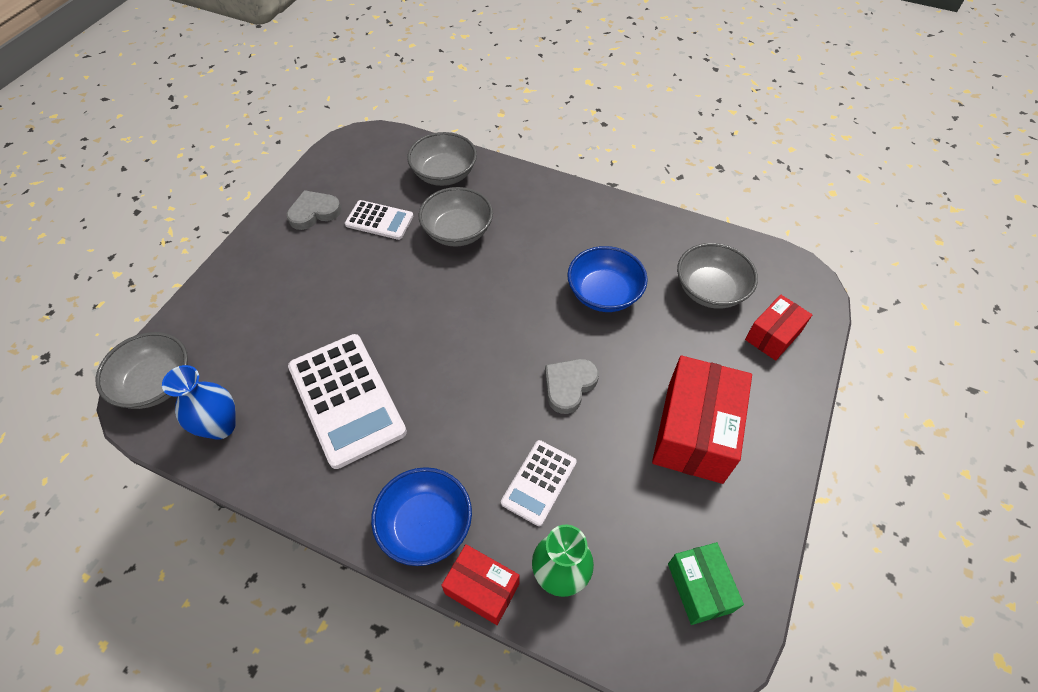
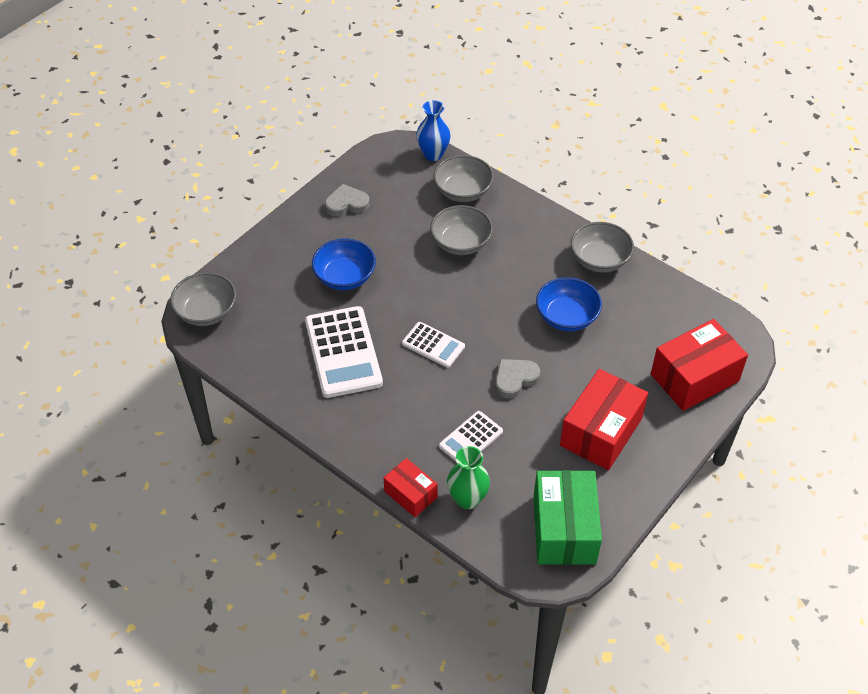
camera: 15 degrees right, 5 degrees down
blue vase [162,365,236,440] -> blue vase moved to [416,100,451,161]
white calculator [345,200,414,240] -> white calculator moved to [402,322,465,368]
blue bowl [371,467,472,566] -> blue bowl moved to [312,238,376,290]
green box [668,542,744,625] -> green box [534,470,602,565], size x1.77
grey bowl [677,243,758,308] -> grey bowl moved to [571,222,634,273]
red box [745,295,812,361] -> red box [651,319,748,411], size x1.77

